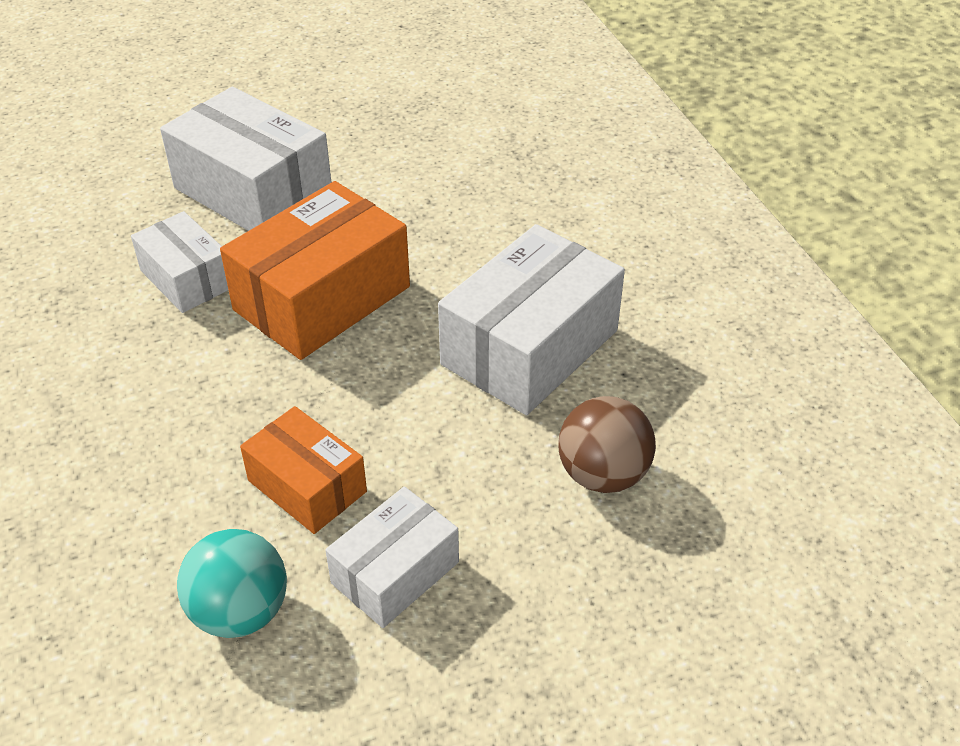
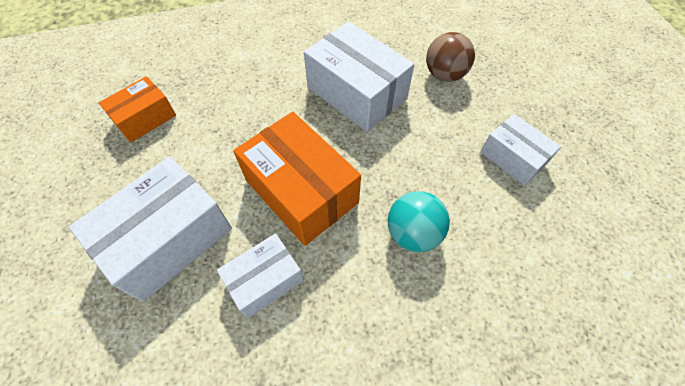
camera: 85 degrees left, 15 degrees up
turquoise ball [177,529,287,638] -> turquoise ball moved to [388,191,450,252]
orange box [240,406,367,534] -> orange box moved to [99,76,176,143]

